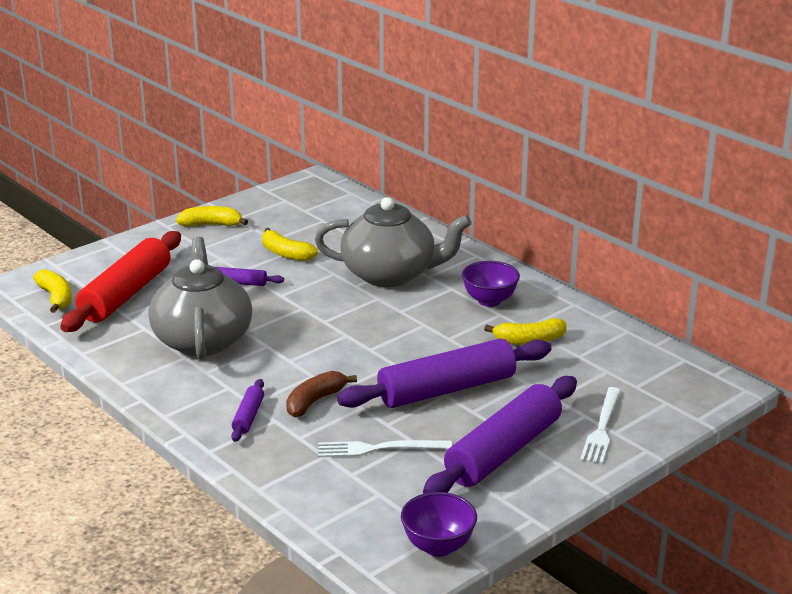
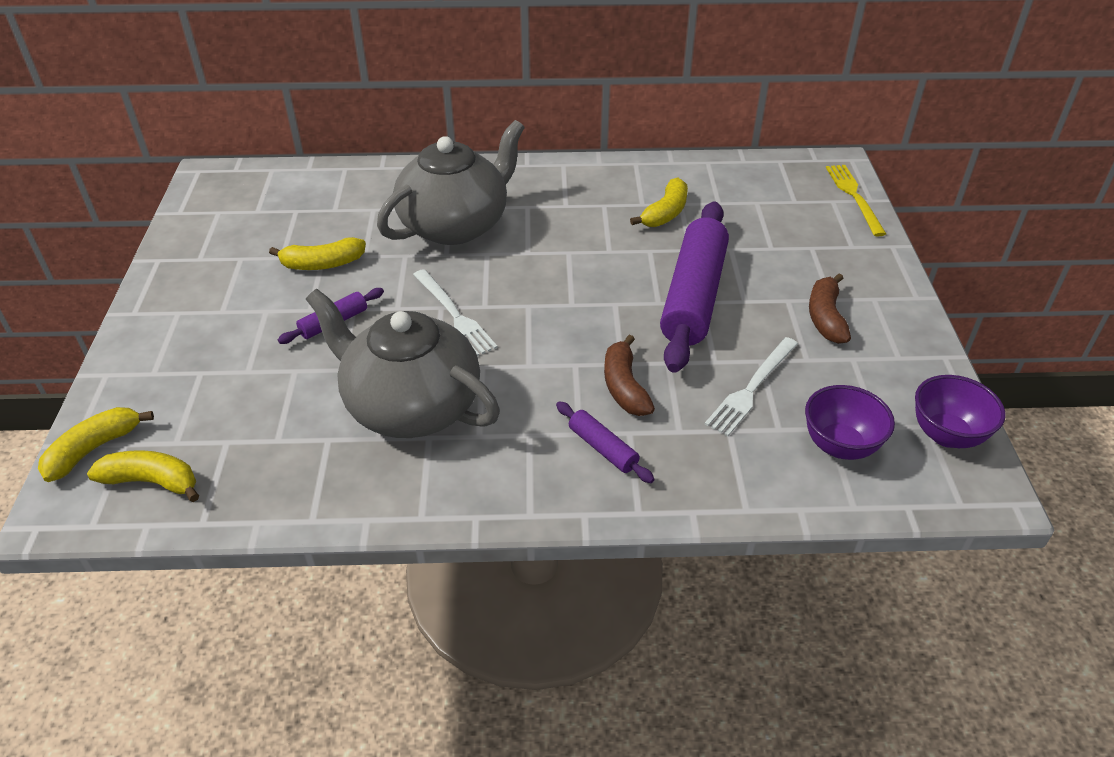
camera: 50 degrees left, 15 degrees up
red rolling pin [60,231,181,332] -> none
yellow banana [176,206,248,227] -> yellow banana moved to [38,407,154,482]
purple rolling pin [423,376,577,494] -> brown banana [809,273,851,344]
purple bowl [462,261,520,307] -> purple bowl moved to [805,385,895,460]
white fork [580,387,621,464] -> white fork moved to [413,269,498,356]
none -> yellow fork [826,165,886,236]

